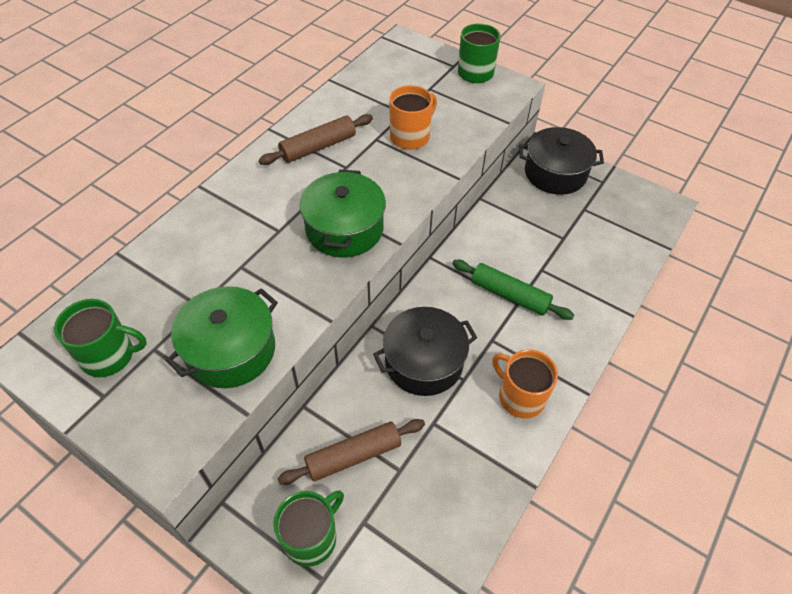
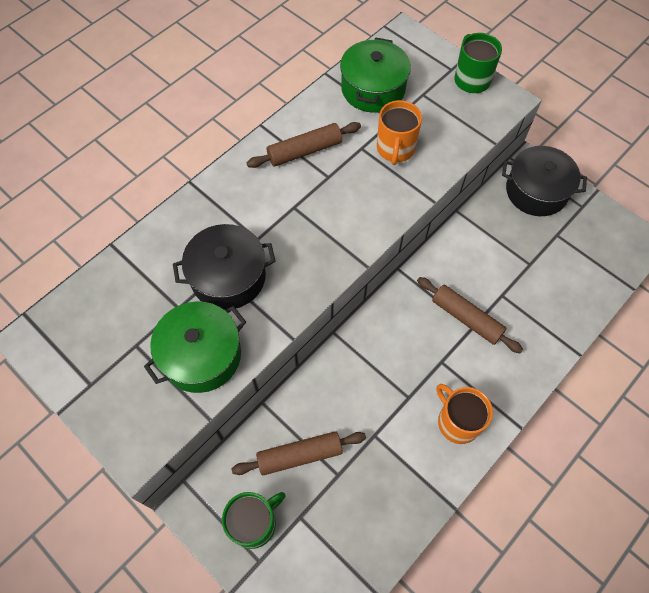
camera: 10 degrees right, 10 degrees up
green mug [54,299,147,377] -> none
green pot [300,170,386,257] -> green pot moved to [340,37,411,113]
black pot [373,307,477,396] -> black pot moved to [173,224,276,310]
orange mug [389,85,437,150] -> orange mug turned 135 degrees clockwise [377,100,422,165]
green rolling pin [452,260,574,320] -> brown rolling pin [417,277,523,353]

